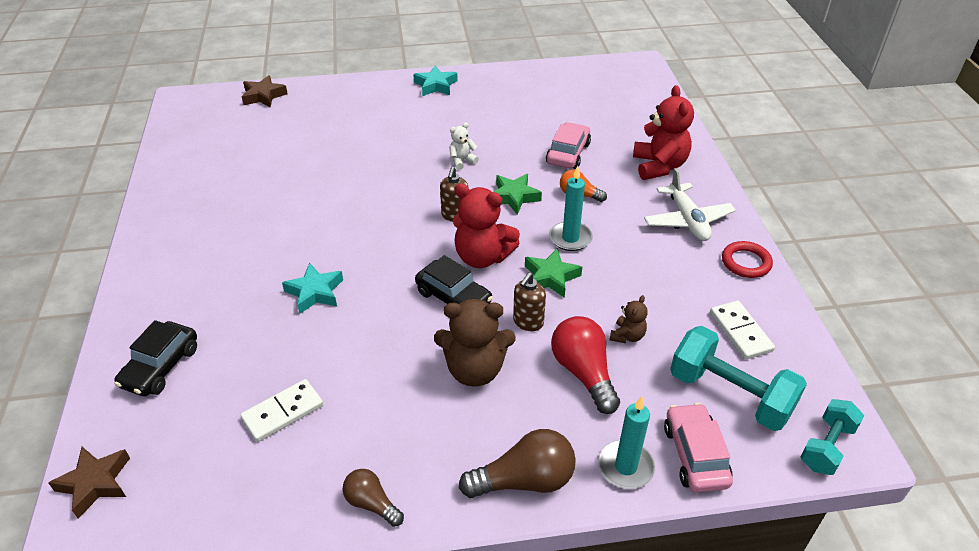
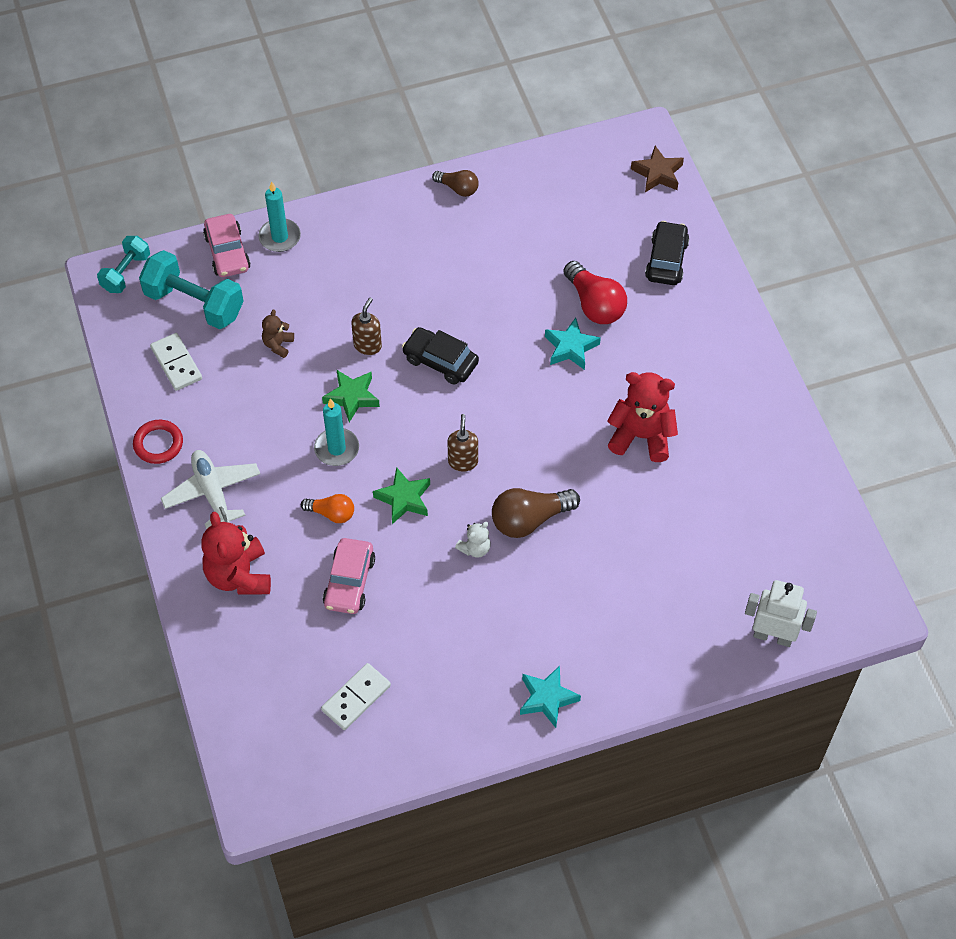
camera: 170 degrees right, 15 degrees up
white domino [240,379,323,442] -> white domino moved to [321,663,391,730]
brown star [242,75,288,108] -> white robot [745,580,817,647]
brown teddy bear [434,299,515,387] -> none
red teddy bear [453,184,520,268] -> red teddy bear moved to [607,372,678,462]
brown light bulb [459,429,576,498] -> brown light bulb moved to [492,488,580,538]
red light bulb [551,316,620,414] -> red light bulb moved to [563,261,627,324]

